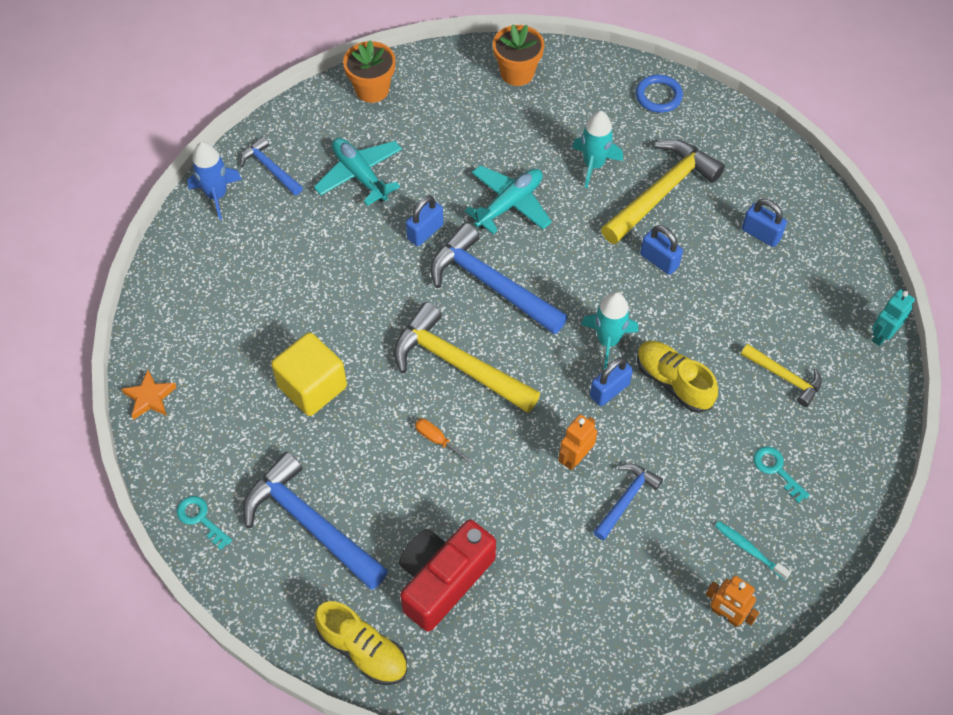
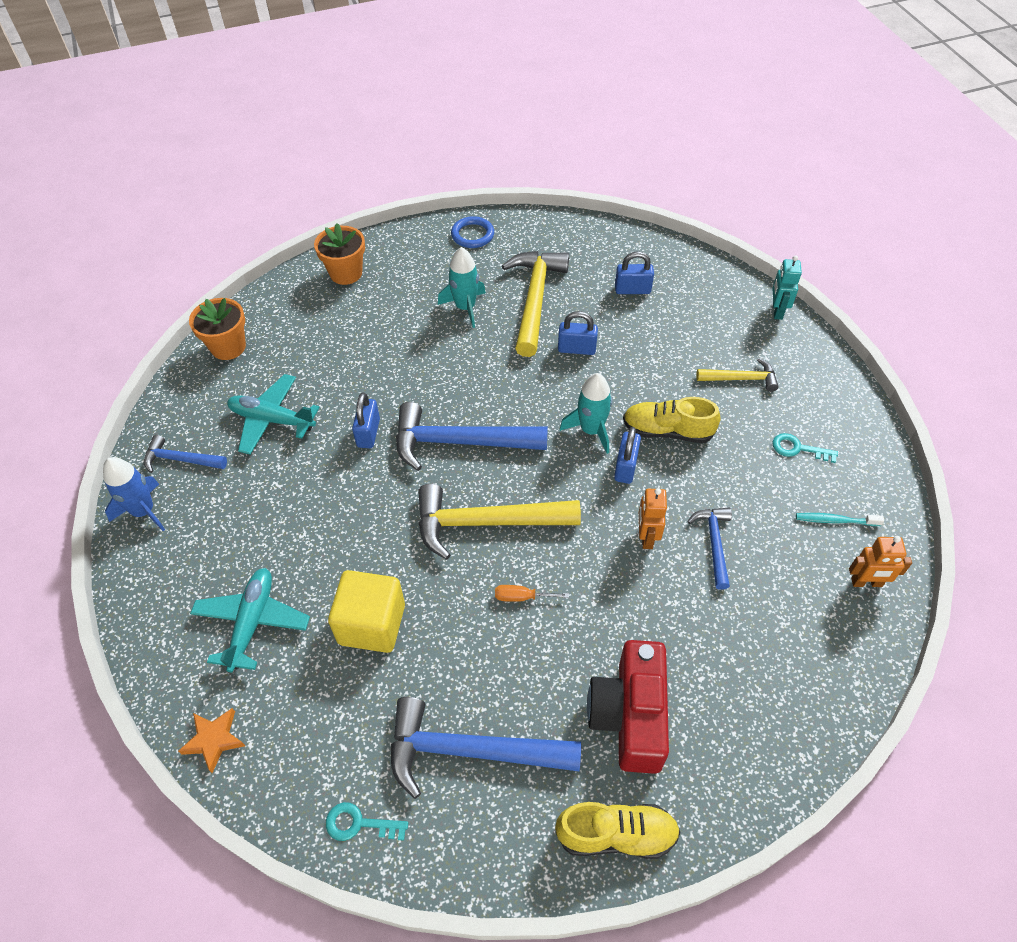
camera: 35 degrees left, 5 degrees down
turquoise plane [465,165,552,234] -> turquoise plane moved to [190,568,310,672]

